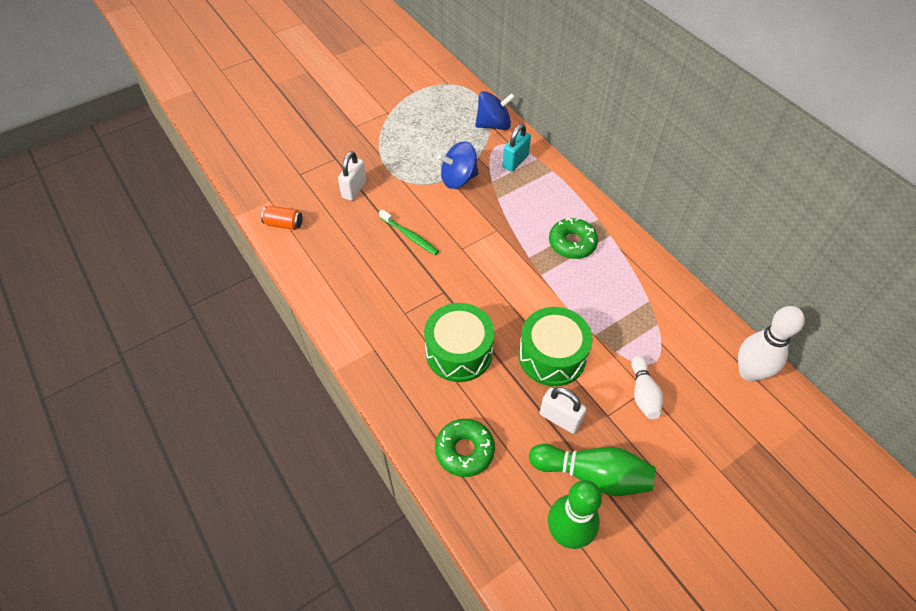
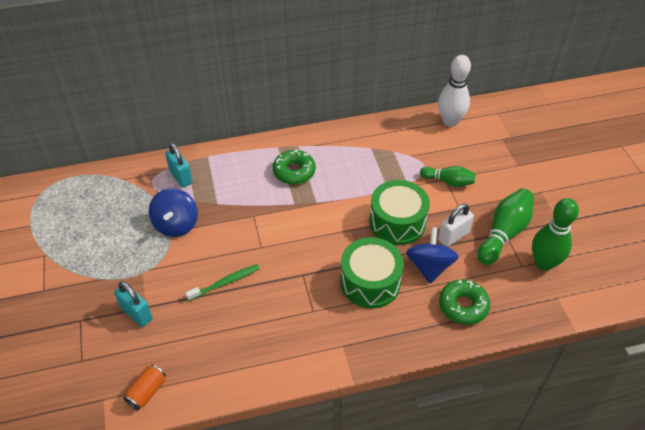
camera: 70 degrees left, 5 degrees down
white padlock [338,151,367,201] -> turquoise padlock [114,281,153,327]
blue spinning top [475,91,515,130] -> blue spinning top moved to [406,227,459,284]
white bowling pin [631,356,663,419] -> green bowling pin [420,166,475,187]

